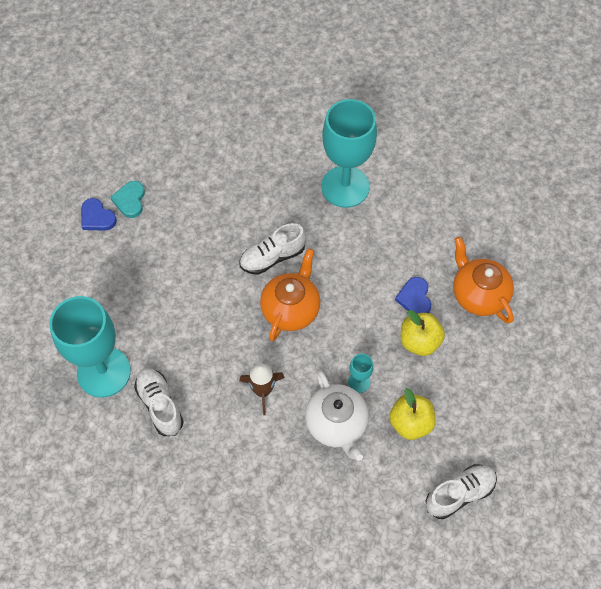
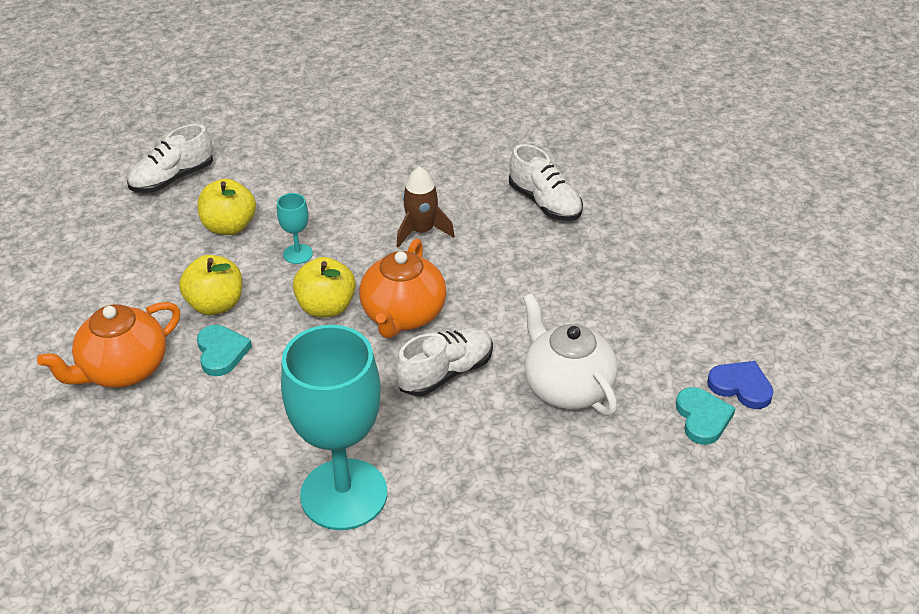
camera: 170 degrees right, 20 degrees down
turquoise goblet [49,296,131,398] -> none
white teapot [305,370,369,461] -> white teapot moved to [523,293,618,416]
blue heart [395,277,431,314] -> turquoise heart [197,325,252,376]
orange teapot [453,237,514,324] -> orange teapot turned 90 degrees clockwise [37,302,180,388]
none -> yellow apple [293,257,356,317]

